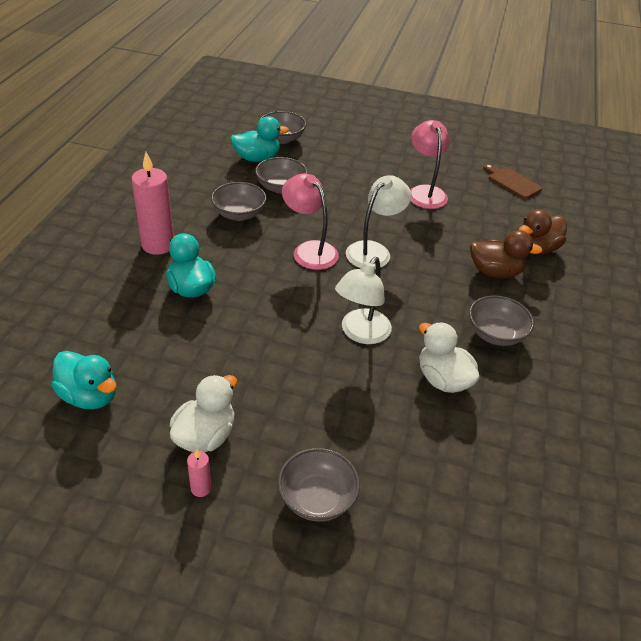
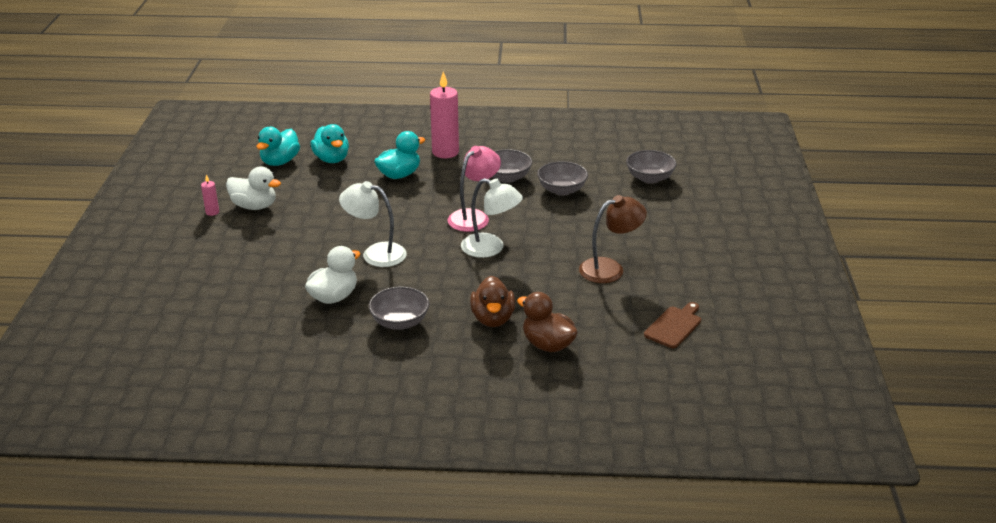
camera: 80 degrees right, 10 degrees down
turquoise duck [230,116,289,162] -> turquoise duck moved to [311,124,349,163]
grey bowl [278,448,360,522] -> none
pink lamp [410,120,449,209] -> brown lamp [579,195,647,283]

